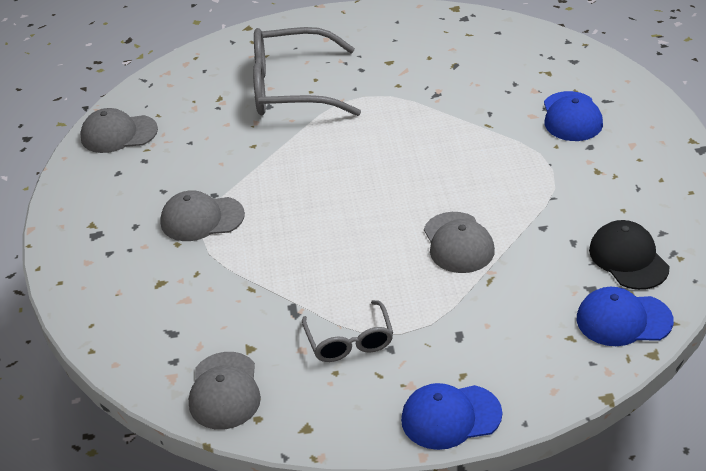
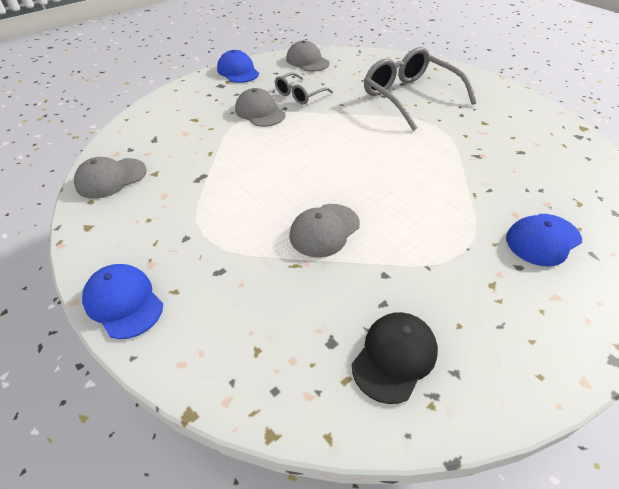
camera: 55 degrees right, 5 degrees up
grey glasses [302,300,393,362] -> grey glasses moved to [275,72,333,105]
blue cap [577,287,674,346] -> blue cap moved to [217,50,259,83]

